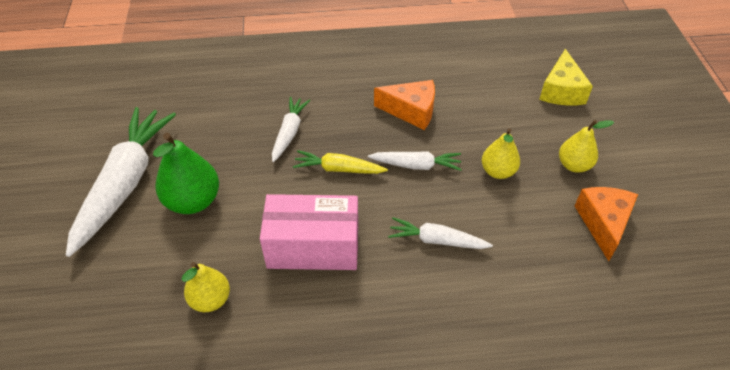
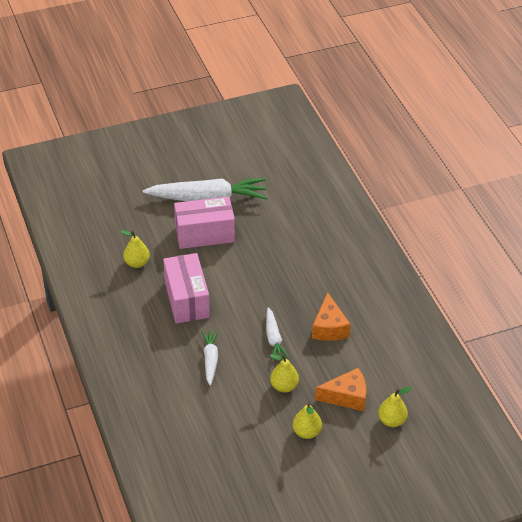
camera: 75 degrees right, 5 degrees down
green pear [153,132,219,214] -> pink box [174,196,235,249]
white carrot [272,97,310,162] -> none
yellow carrot [293,150,388,174] -> none
yellow cheese [539,49,593,106] -> yellow pear [378,387,412,427]
orange cheese [575,187,638,261] -> orange cheese moved to [315,368,366,411]

